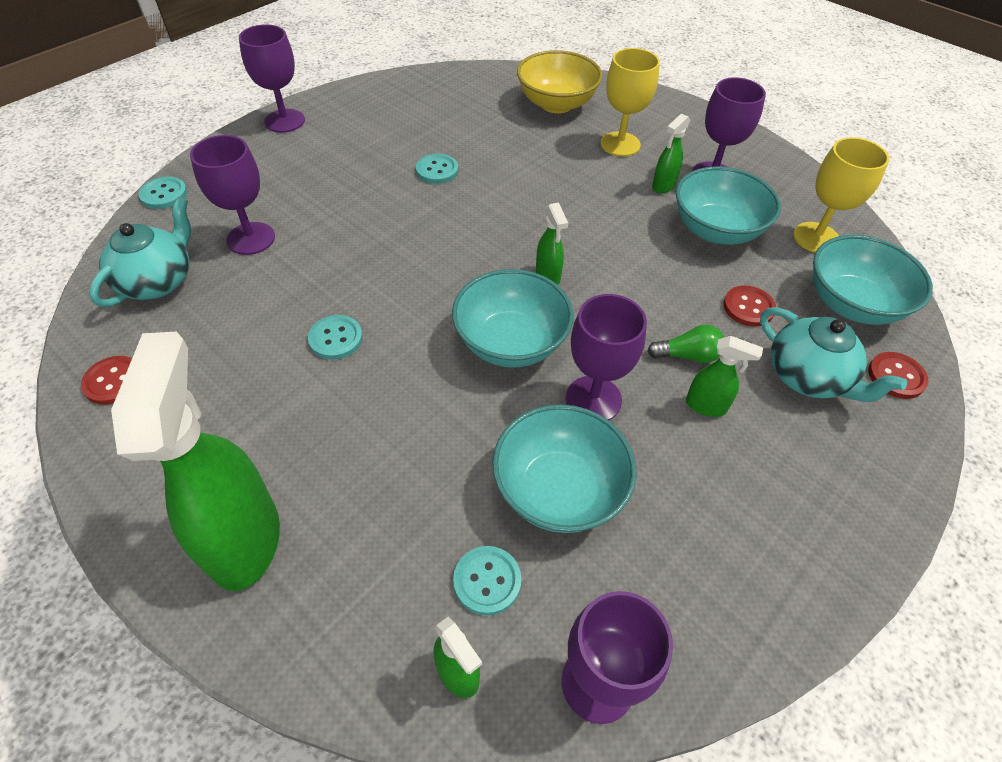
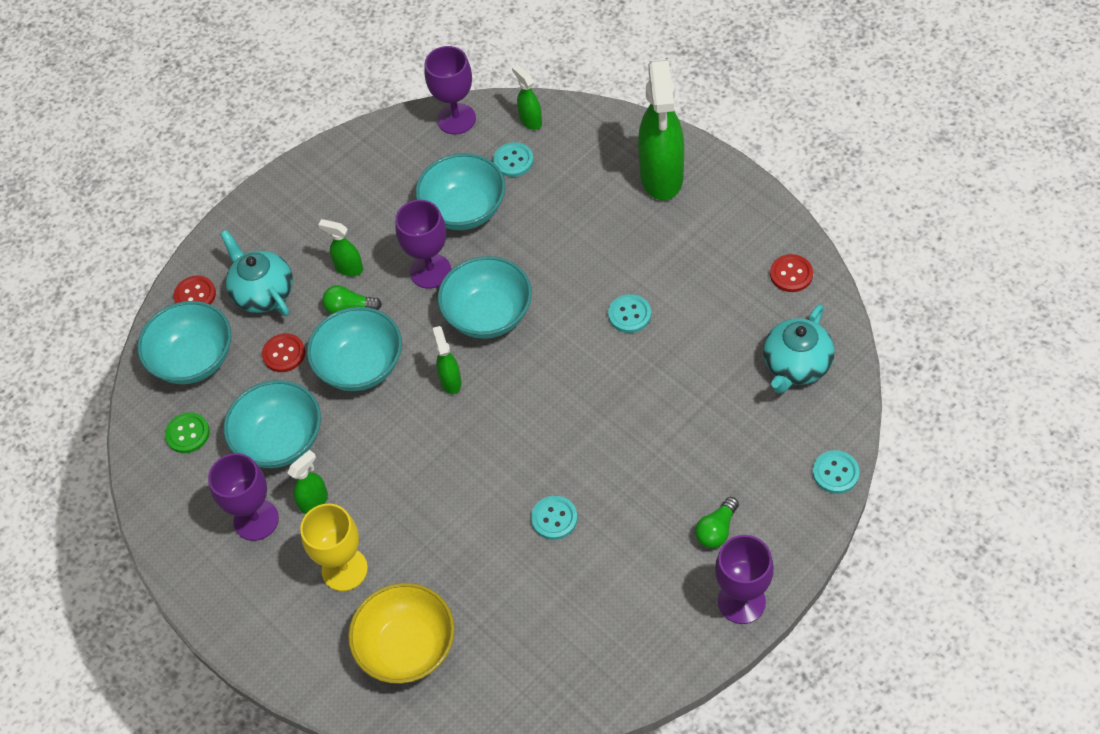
camera: 170 degrees left, 5 degrees up
purple goblet [190,135,275,255] -> none
yellow goblet [793,137,889,253] -> green button [165,412,210,453]
none -> turquoise bowl [307,307,402,391]
none -> green light bulb [695,497,739,548]

